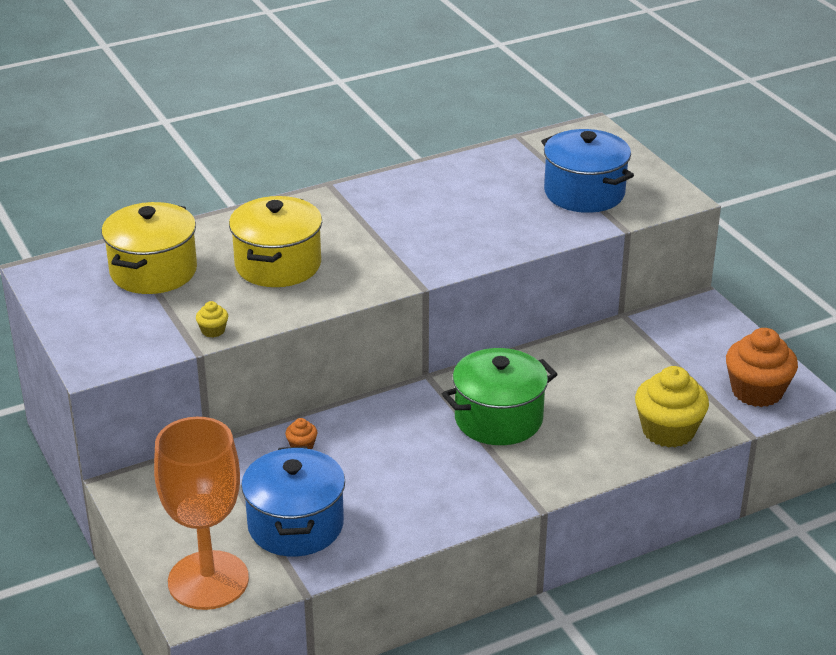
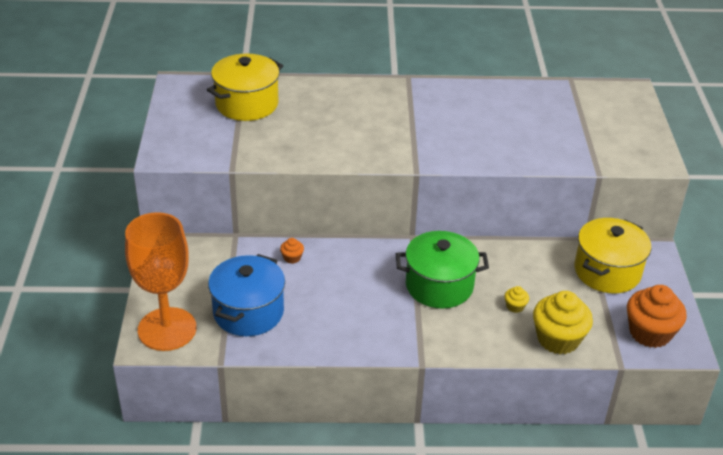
camera: 25 degrees right, 5 degrees up
yellow cupcake [196,301,228,337] -> yellow cupcake moved to [504,286,529,313]
yellow pot [229,196,322,287] -> yellow pot moved to [574,218,651,293]
blue pot [541,129,634,213] -> none

